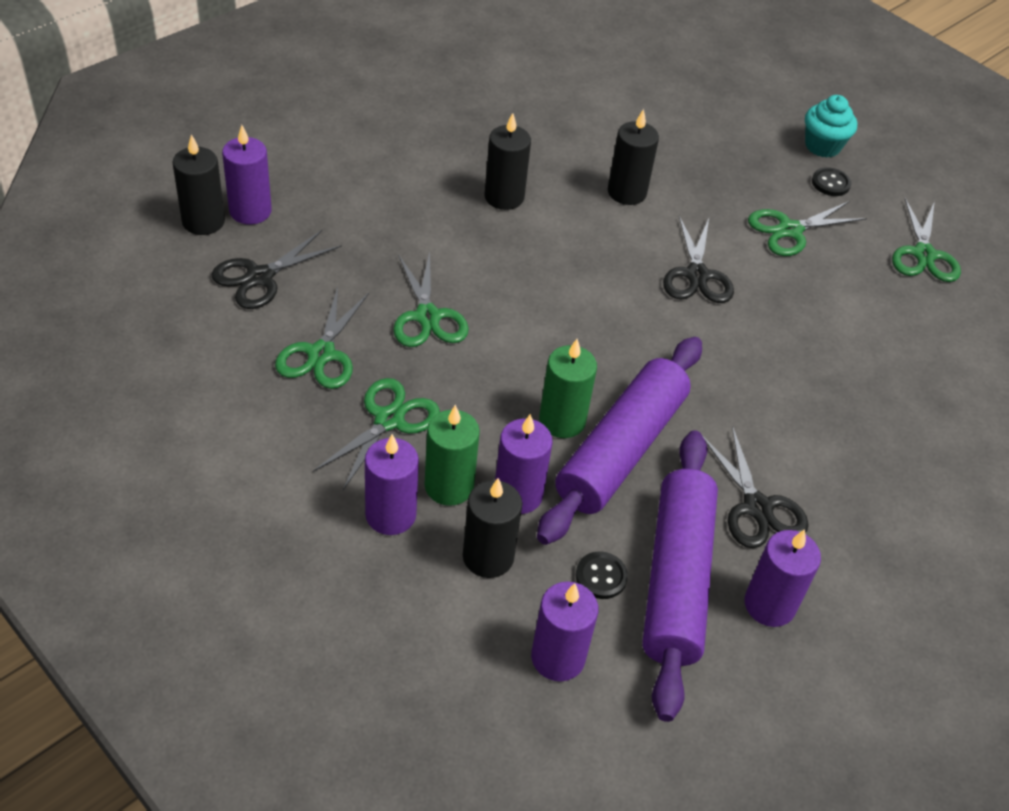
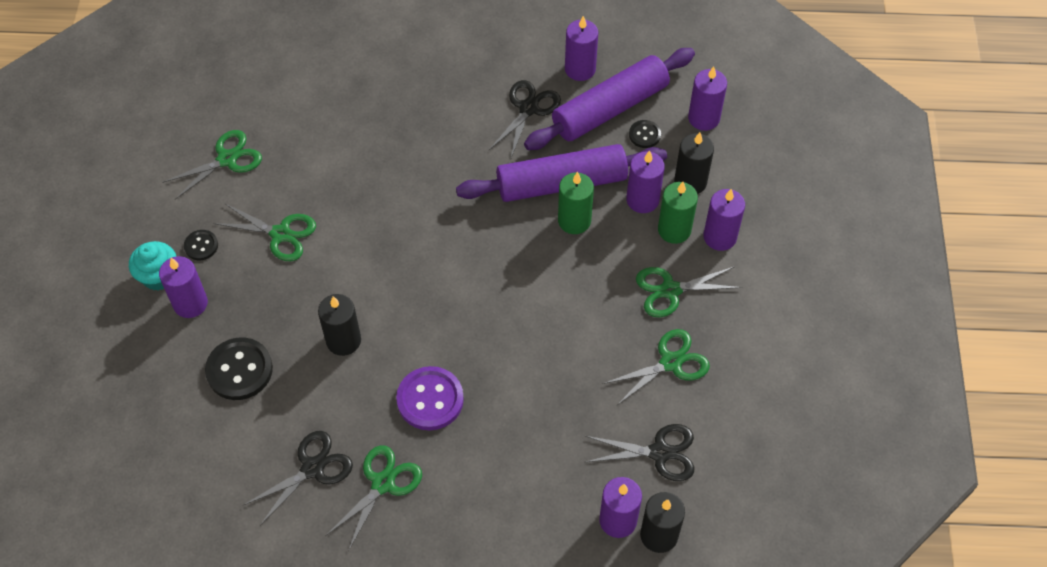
camera: 130 degrees left, 10 degrees up
green scissors [393,252,469,347] -> green scissors moved to [325,445,422,552]
black candle [484,113,531,210] -> purple button [396,366,464,430]
black scissors [663,216,734,303] -> black scissors moved to [244,431,353,526]
none -> purple candle [159,256,208,318]
none -> black button [205,337,273,400]

